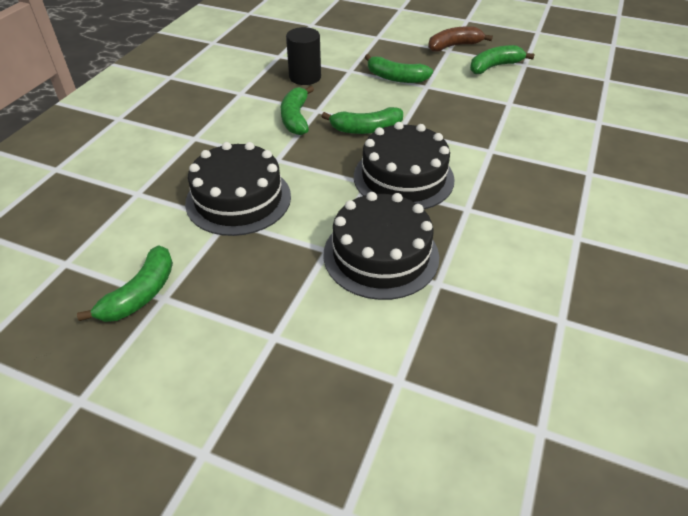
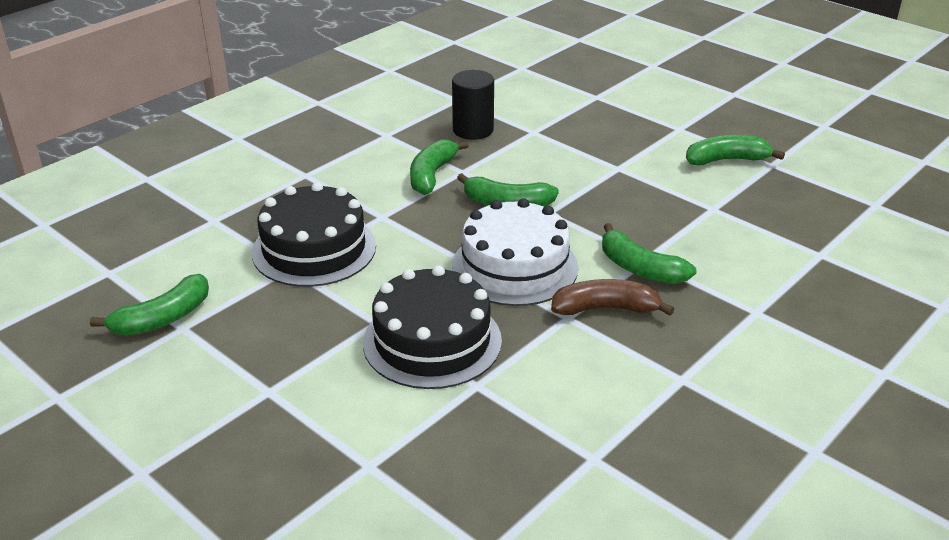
camera: 20 degrees right, 10 degrees down
black cake [354,122,455,209] -> white cake [452,198,578,306]
green banana [365,54,433,83] -> green banana moved to [602,223,696,284]
brown banana [428,26,493,52] -> brown banana moved to [551,279,675,316]

